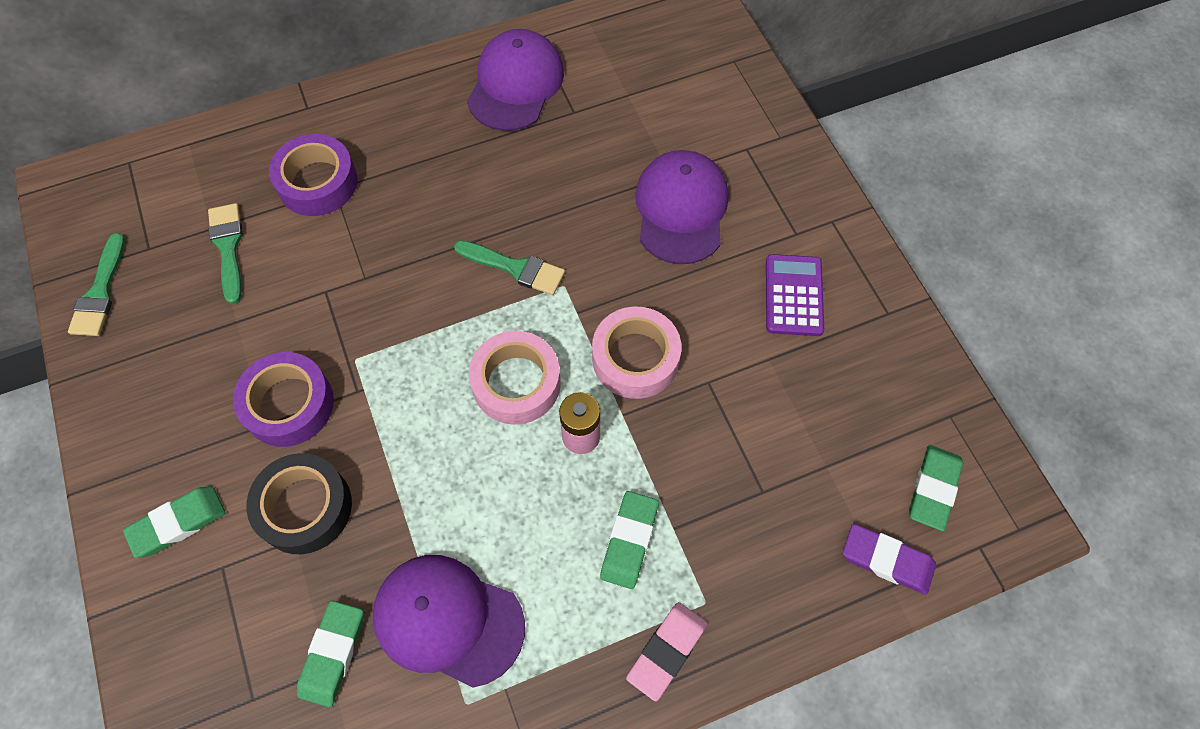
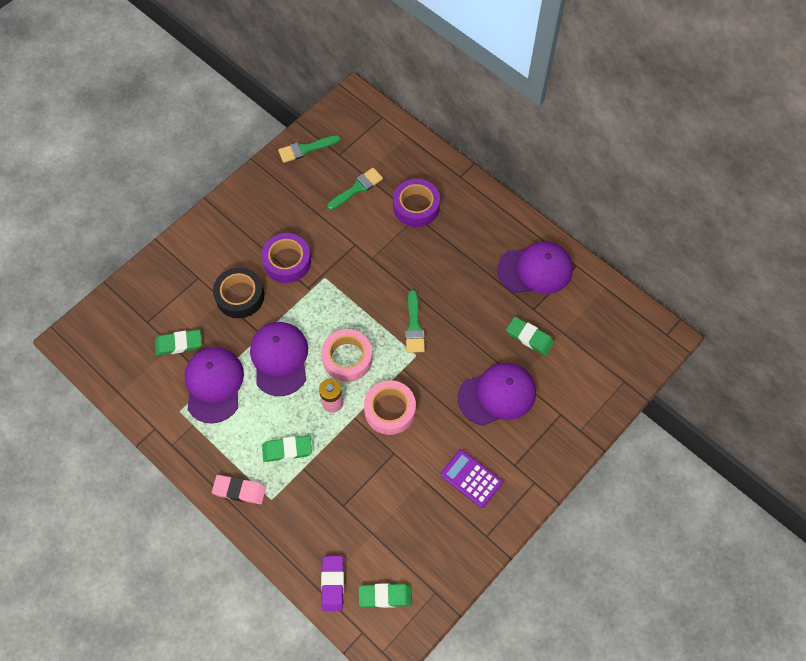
camera: 65 degrees right, 0 degrees up
green eraser [123,486,226,558] -> green eraser moved to [506,317,554,356]
purple calculator [766,254,824,336] -> purple calculator turned 120 degrees counterclockwise [440,450,503,508]
none -> purple cap [250,322,308,396]

